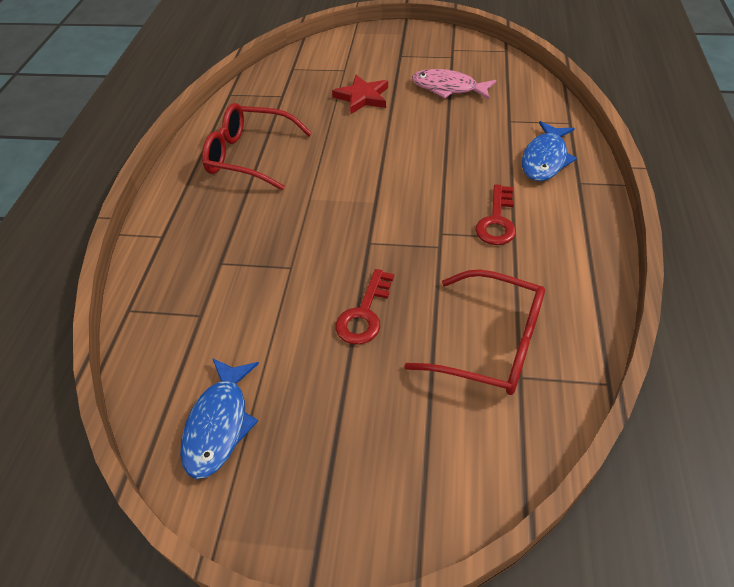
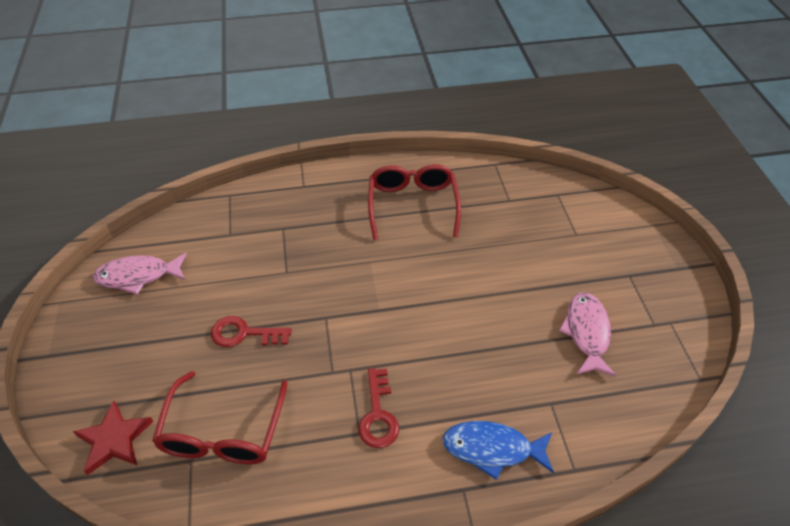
camera: 70 degrees right, 0 degrees up
blue fish [180,358,259,479] -> pink fish [93,252,187,295]
red star [332,75,388,114] -> red star moved to [73,400,154,475]
red key [475,184,516,245] -> red key turned 90 degrees counterclockwise [358,368,399,448]

